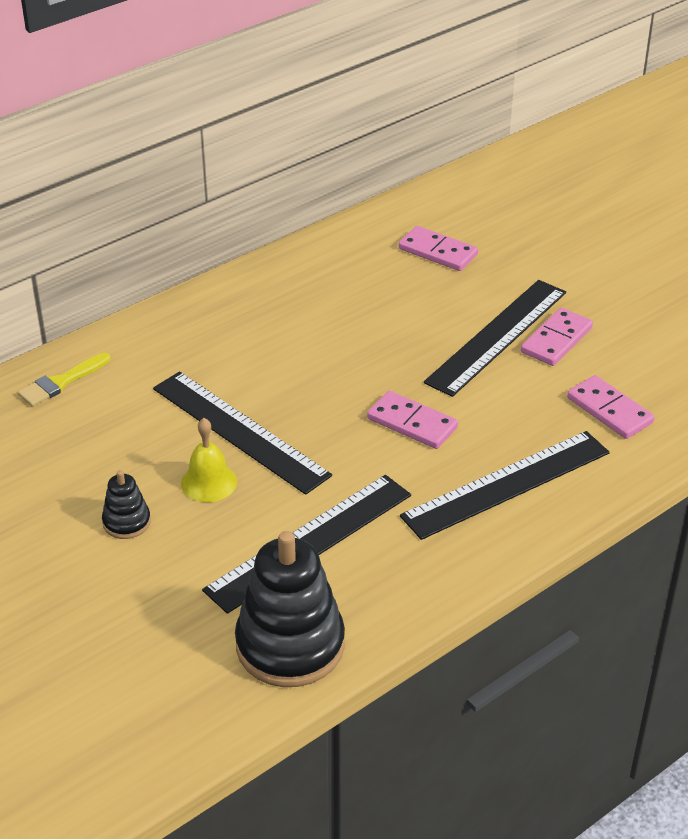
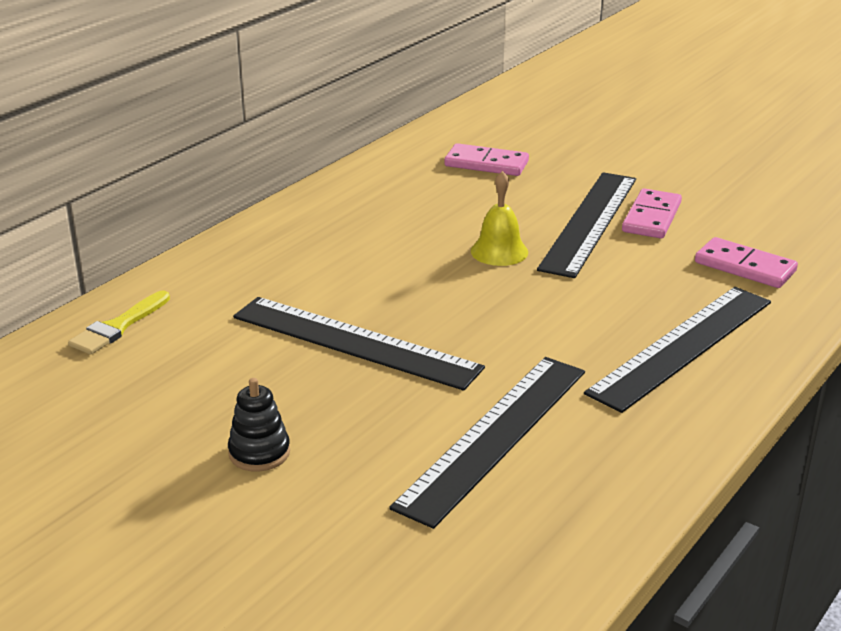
camera: 15 degrees left, 10 degrees down
yellow bell [181,418,237,502] -> yellow bell moved to [471,171,528,266]
black stacking toy [235,531,345,687] -> none
pink domino [367,391,458,449] -> none

